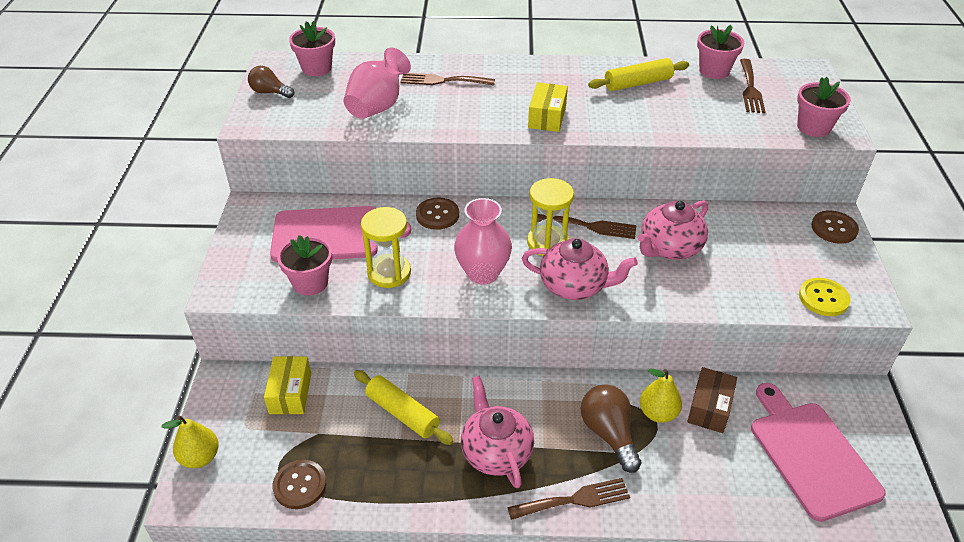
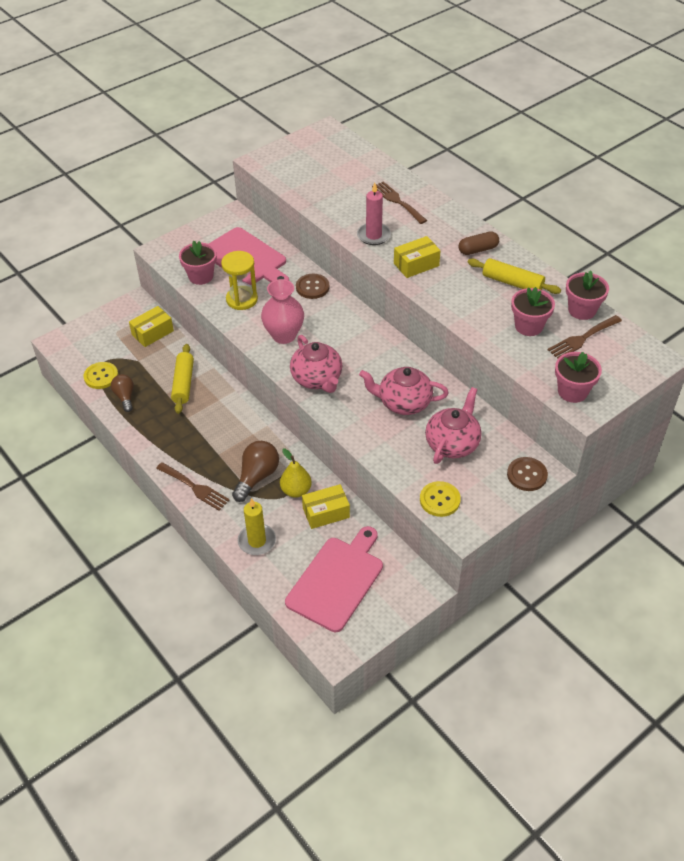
camera: 50 degrees right, 5 degrees up
yellow pear [162,415,218,468] -> none
brown light bulb [248,66,294,98] -> brown light bulb moved to [111,374,134,412]
brown button [273,460,326,509] -> yellow button [84,362,118,389]
pink flower pot [289,21,335,76] -> pink flower pot moved to [511,287,555,336]
pink vase [343,48,411,119] -> none
pink teapot [461,376,534,488] -> pink teapot moved to [425,387,482,464]
yellow hourglass [527,178,574,256] -> none
brown fork [537,214,636,239] -> none
brown box [687,367,737,433] -> yellow box [302,484,350,529]
none -> yellow candle [238,498,276,555]
none -> pink candle [357,183,391,245]
none -> brown capsule [459,231,499,255]

